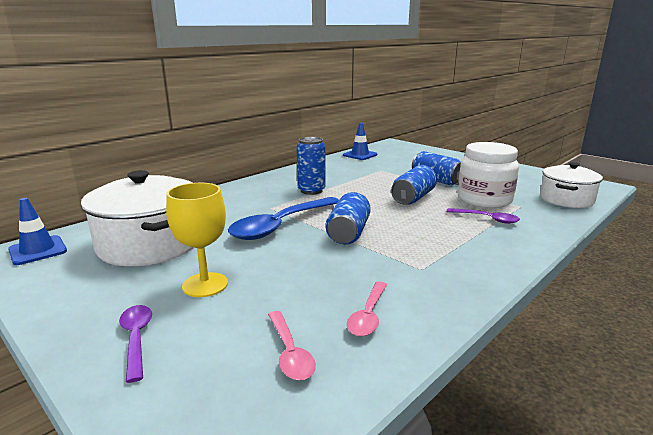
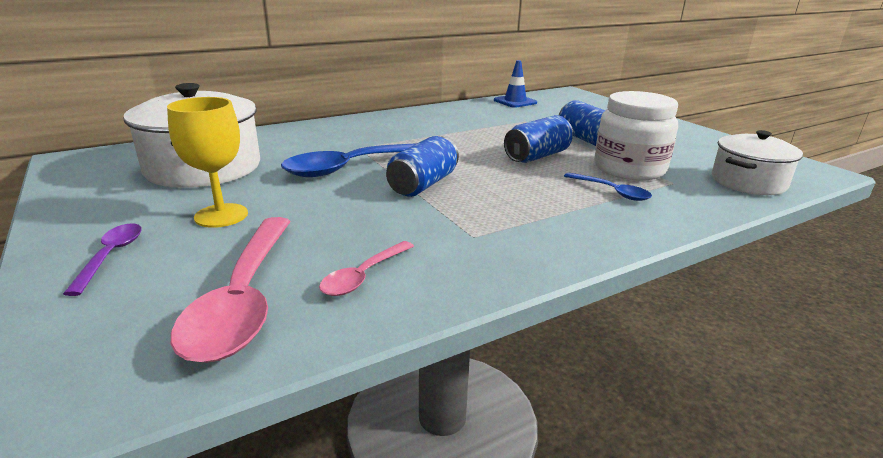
camera: 15 degrees right, 5 degrees up
blue traffic cone [8,198,67,265] -> none
pink spoon [268,311,316,381] -> pink spoon [171,217,291,363], size x1.97
blue can [297,137,326,195] -> none
purple spoon [446,208,520,224] -> blue spoon [564,173,652,201]

